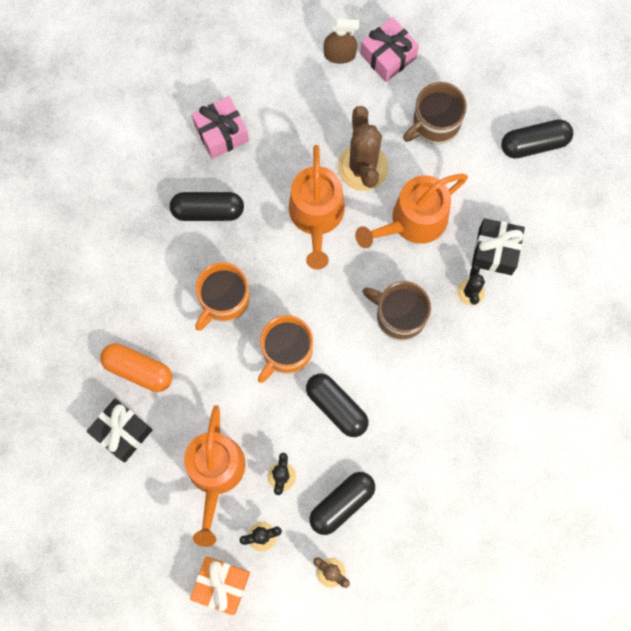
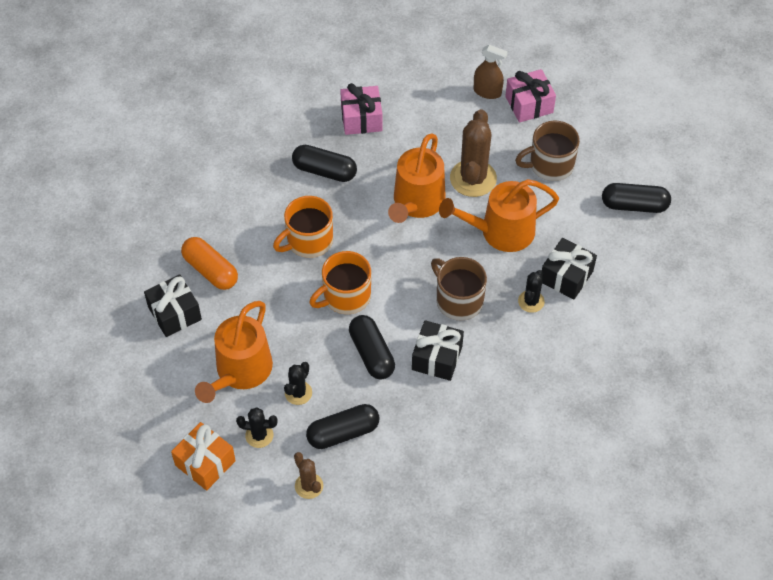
camera: 20 degrees right, 20 degrees down
none -> black gift [412,320,464,381]

